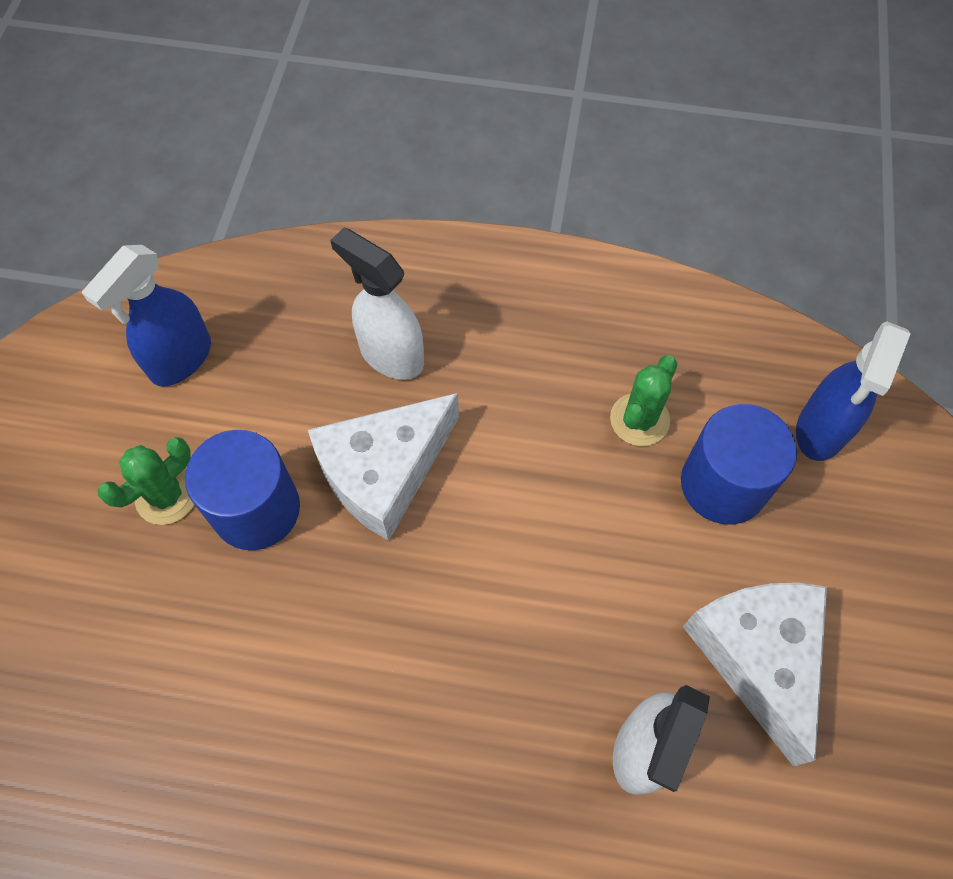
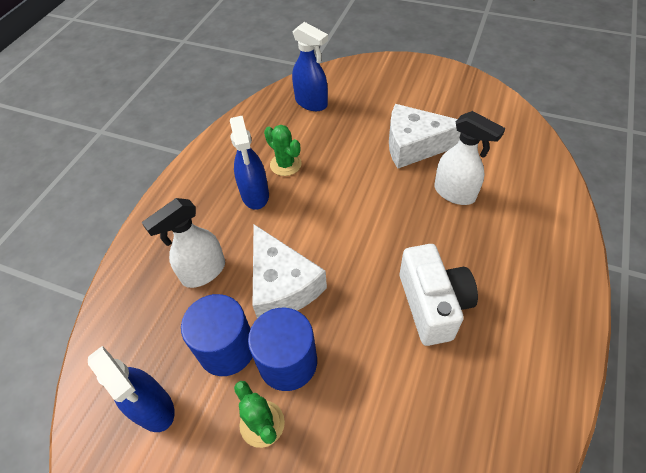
camera: 75 degrees left, 10 degrees down
blue cylinder [681,404,797,525] -> blue cylinder moved to [181,294,252,376]
none -> blue spray bottle [230,115,269,210]
none -> white camera [400,244,478,346]

